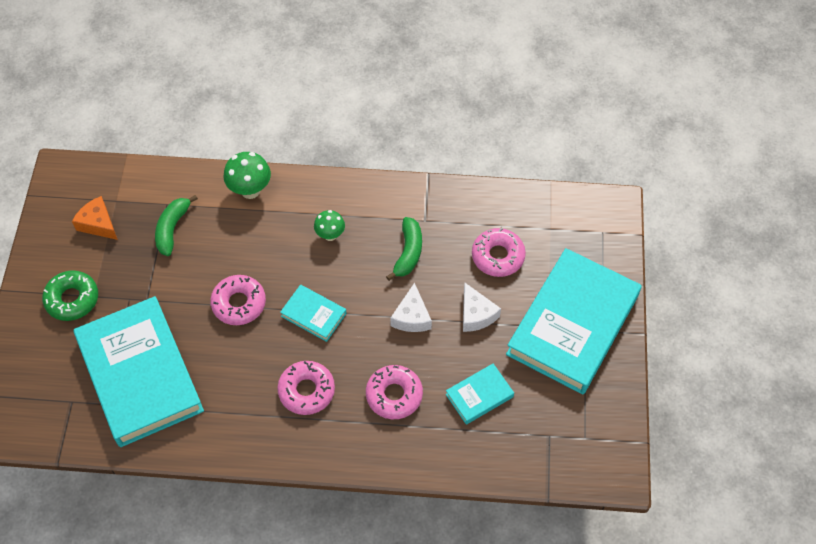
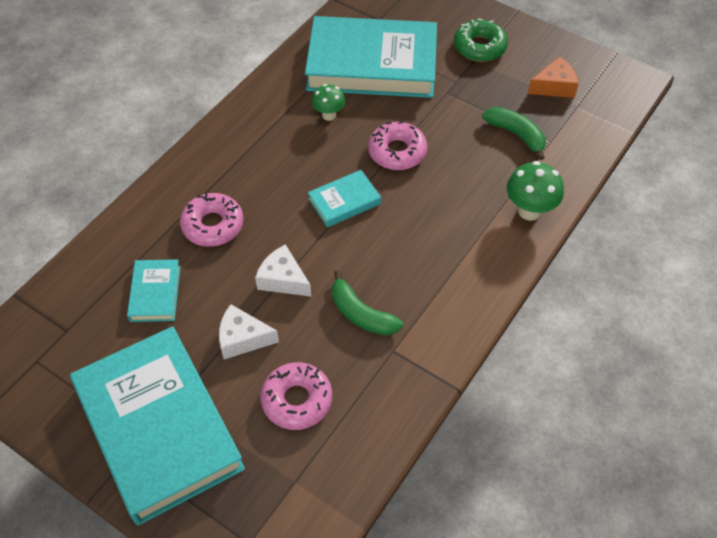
camera: 120 degrees right, 5 degrees down
pink donut [277,361,335,415] -> none
green mushroom [314,210,345,241] -> green mushroom moved to [312,84,345,121]

